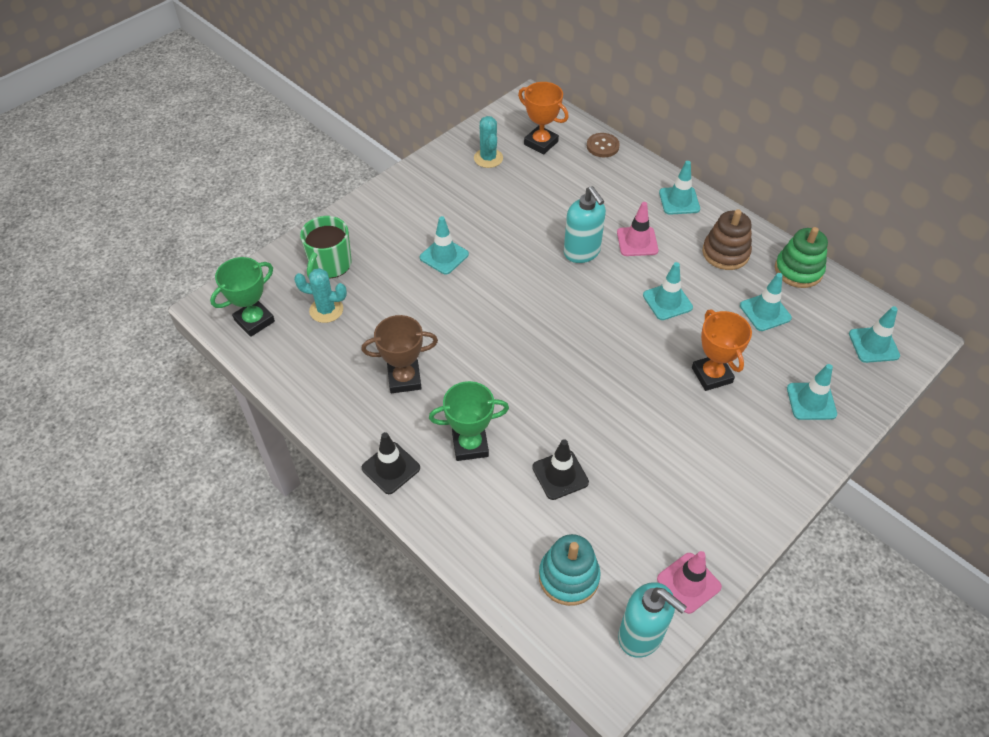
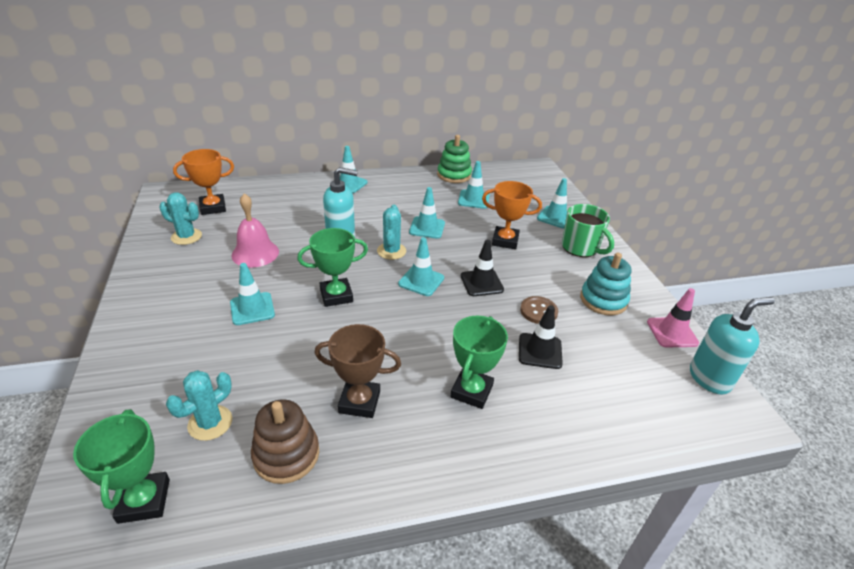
camera: 60 degrees left, 15 degrees down
green mug [300,216,352,278] -> green mug moved to [562,204,614,257]
brown trophy [361,315,438,393] -> brown trophy turned 75 degrees clockwise [315,324,401,418]
black traffic cone [362,432,420,494] -> black traffic cone moved to [461,240,504,296]
turquoise stacking toy [539,534,601,606] -> turquoise stacking toy moved to [580,253,632,315]
brown button [587,133,620,157] -> brown button moved to [520,296,558,324]
pink traffic cone [617,202,658,256] -> none
brown stacking toy [702,209,752,270] -> brown stacking toy moved to [251,399,319,484]
turquoise traffic cone [849,306,900,363] -> turquoise traffic cone moved to [398,237,444,296]
none -> pink bell [231,193,279,268]
none -> green trophy [297,228,368,307]
none -> turquoise cactus [377,205,406,260]

